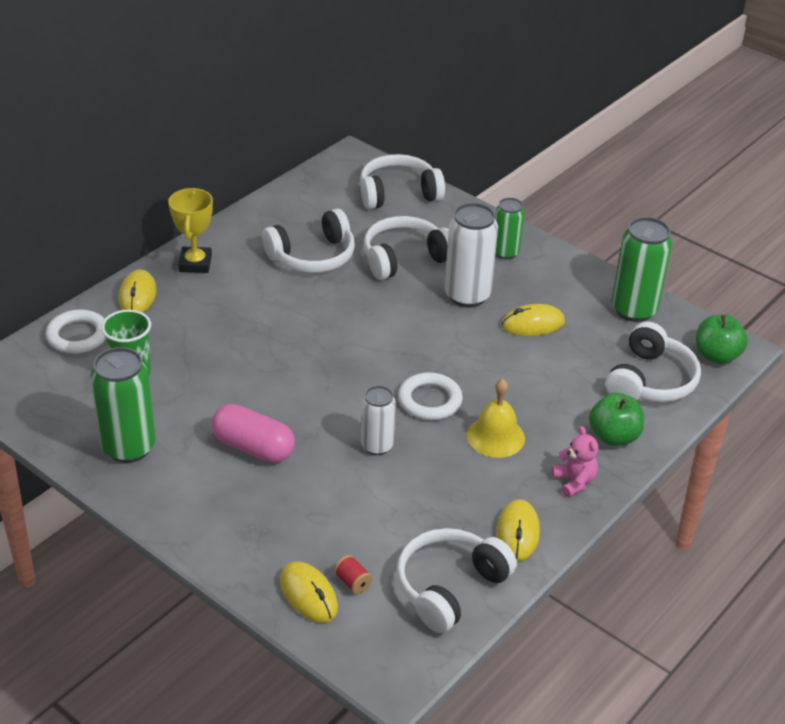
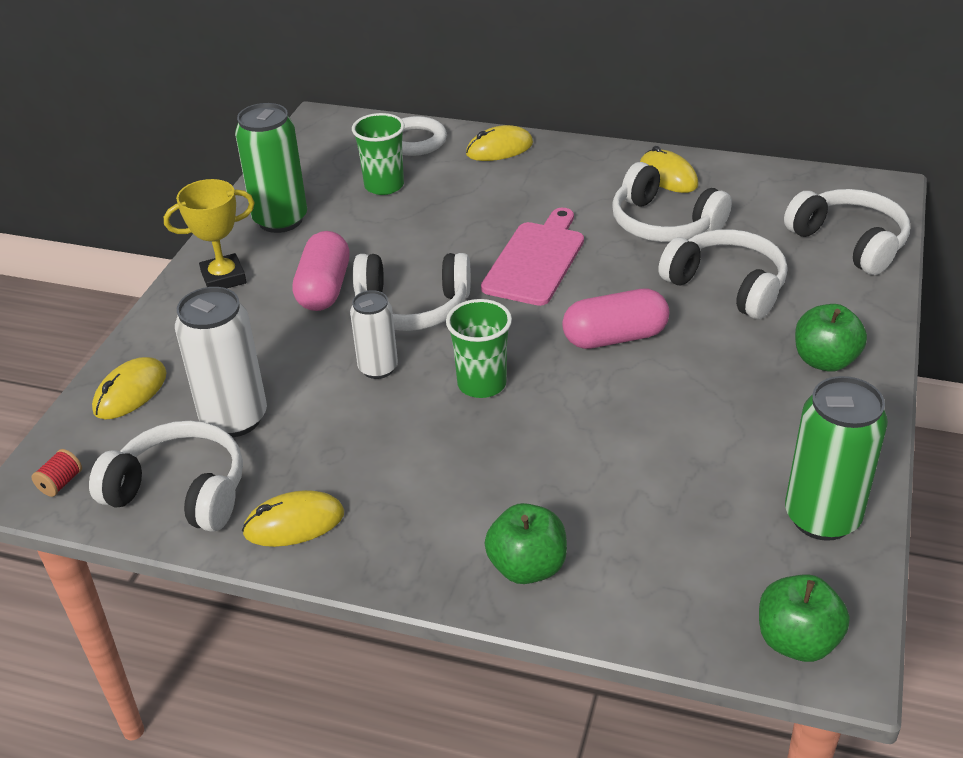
camera: 70 degrees right, 0 degrees up
yellow trophy [168,188,213,273] -> yellow trophy moved to [164,179,255,288]
red spool [334,555,373,594] -> red spool moved to [32,449,82,497]
white ring [398,372,463,420] -> green cup [446,299,512,398]
white can [445,203,498,307] -> white can moved to [175,287,267,437]
yellow bell [467,379,525,458] -> none
green can [495,198,525,260] -> green apple [795,304,867,372]
yellow mouse [501,304,565,336] -> yellow mouse moved to [640,146,699,193]
pink teddy bear [552,426,598,497] -> none
white headphones [605,322,701,402] -> white headphones moved to [353,253,471,331]
none -> pink cutting board [481,208,584,306]
none -> pink capsule [562,289,669,349]

